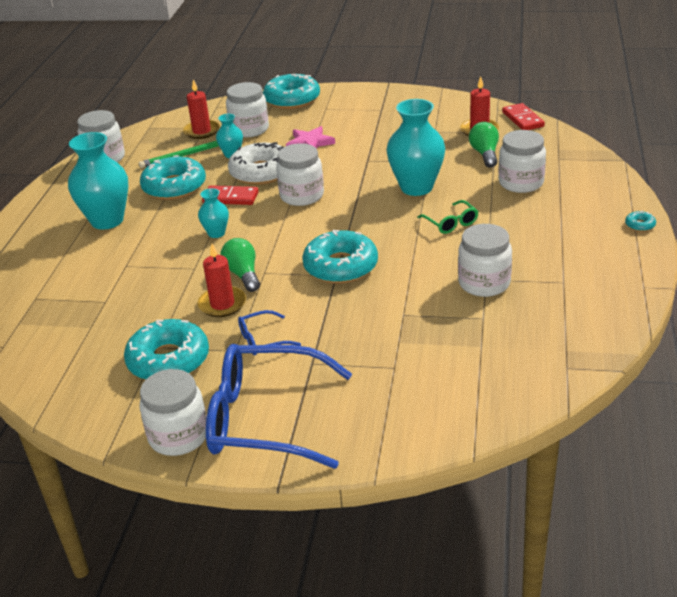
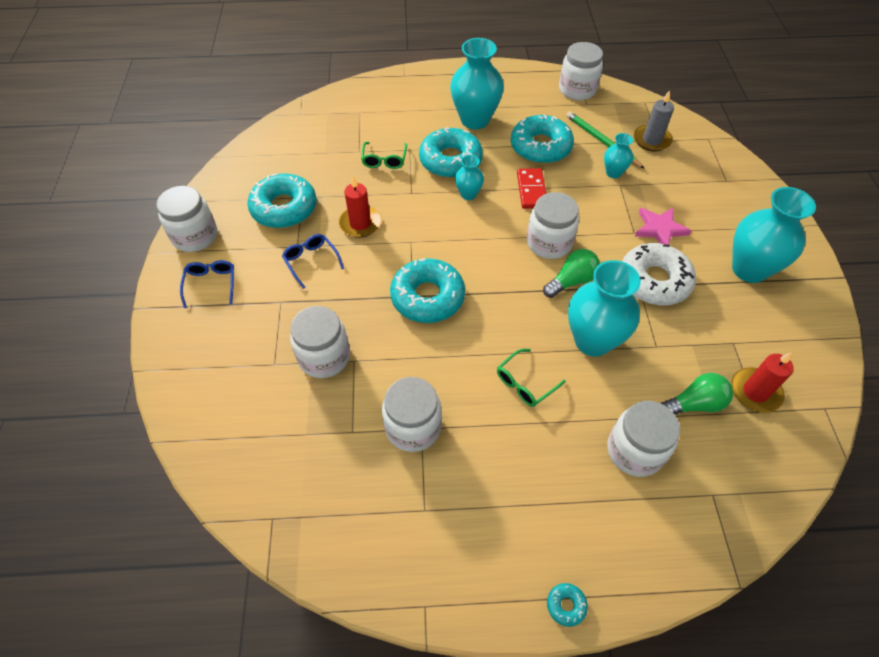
camera: 75 degrees right, 20 degrees up
red candle [183,79,220,139] -> grey candle [634,90,674,152]
blue glasses [206,344,352,469] -> blue glasses [180,260,234,308], size x0.43
green light bulb [220,238,260,292] -> green light bulb moved to [543,249,600,298]
white jar [226,82,269,137] -> white jar moved to [290,306,350,378]
white donut [228,142,283,185] -> white donut moved to [622,243,696,305]
turquoise donut [263,74,320,109] -> turquoise donut moved to [419,127,483,178]
red domino [502,103,545,130] -> none
none -> green glasses [361,142,407,169]
none -> turquoise vase [732,187,816,283]

